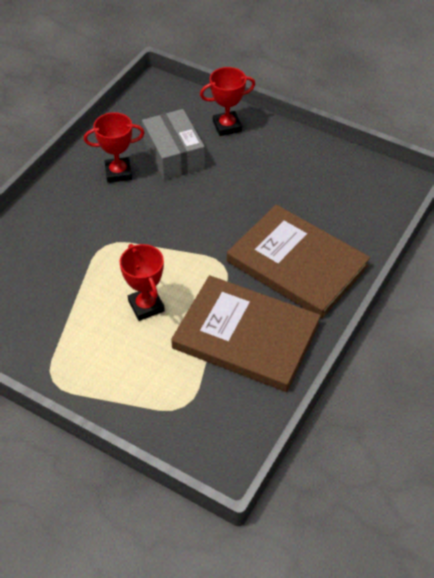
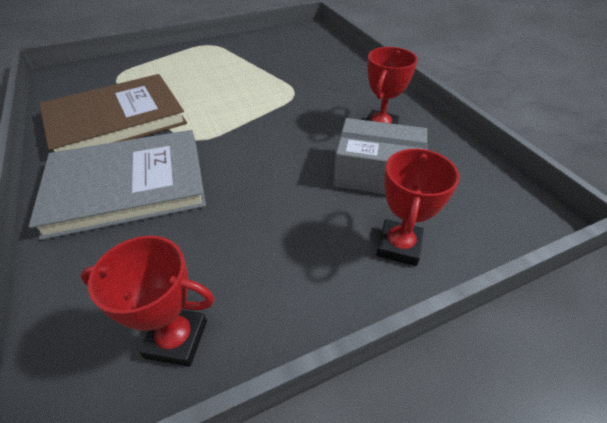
camera: 125 degrees right, 5 degrees down
red trophy [120,244,165,321] -> red trophy moved to [81,236,215,366]
brown book [227,204,370,319] -> grey book [29,130,206,240]

